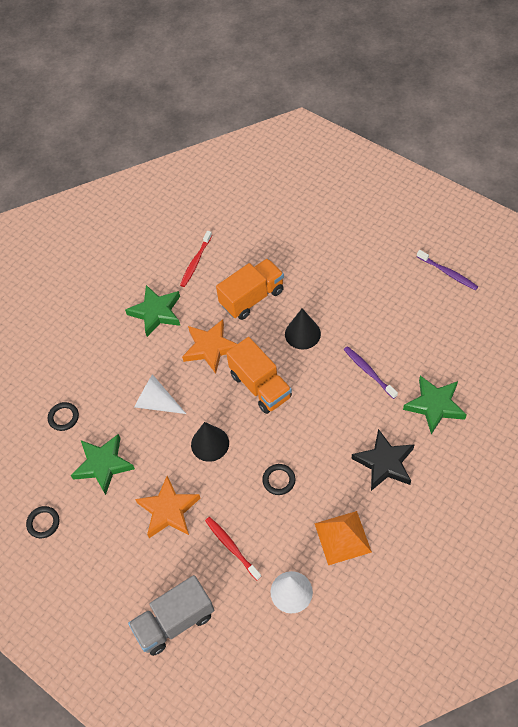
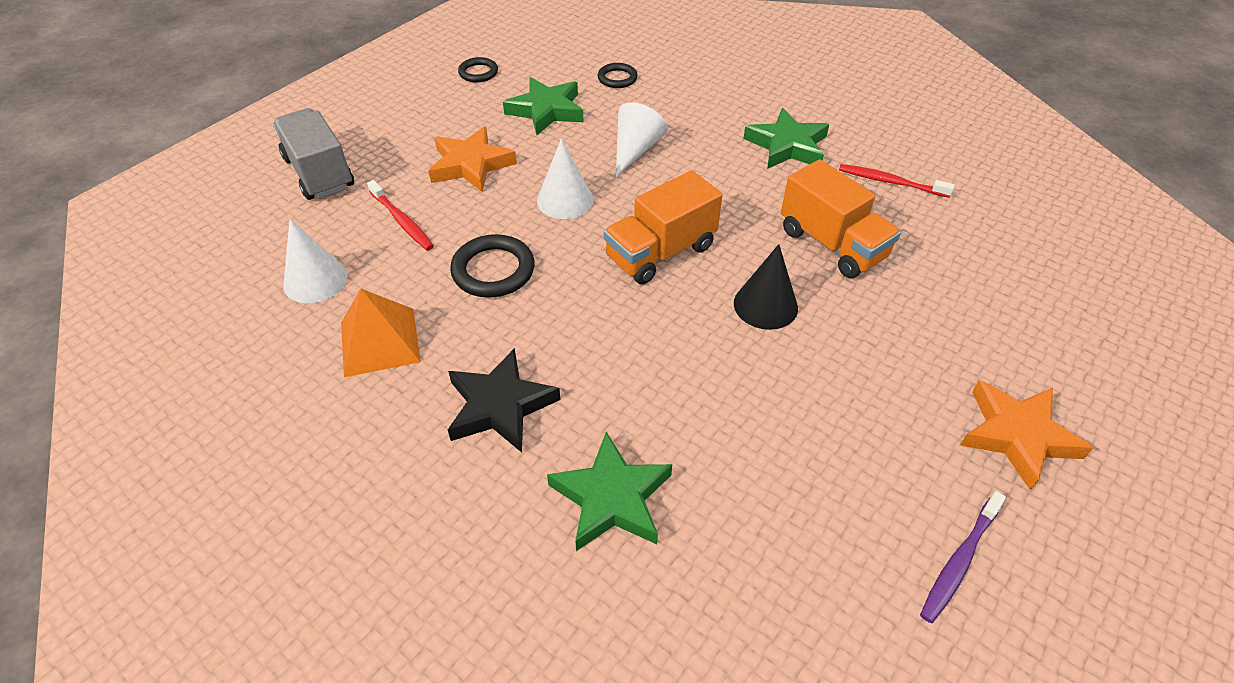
camera: 85 degrees right, 10 degrees down
orange star [182,319,237,374] -> orange star moved to [960,380,1093,490]
black cone [191,422,229,462] -> white cone [537,139,593,219]
red toothbrush [205,517,262,581] -> red toothbrush turned 90 degrees clockwise [367,180,434,251]
black ring [262,464,296,495] -> black ring [450,234,535,298], size x1.62
purple toothbrush [344,346,398,399] -> none

